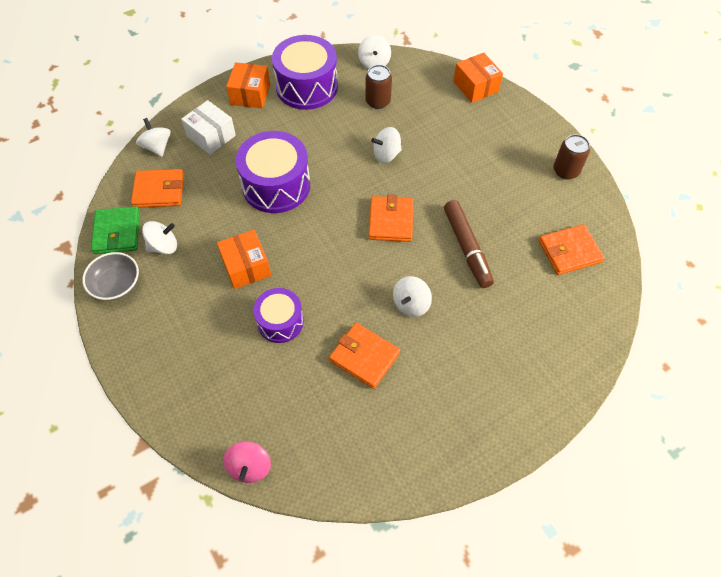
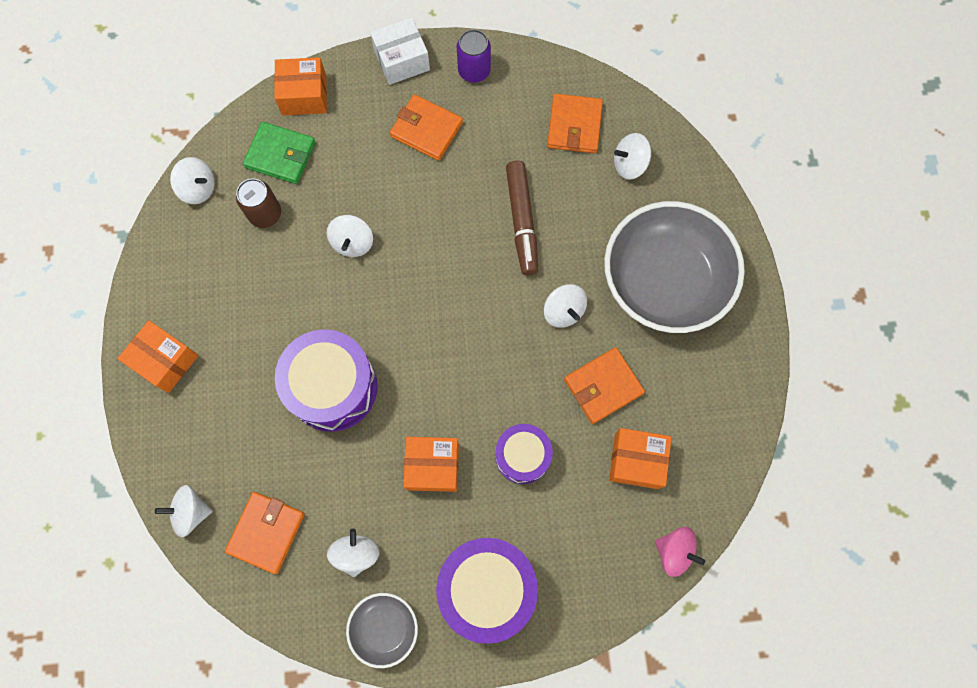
camera: 65 degrees left, 15 degrees up
green wallet [91,206,140,254] -> green wallet moved to [243,122,316,184]
white box [181,100,236,155] -> white box moved to [370,17,430,85]
purple drum [272,35,338,110] -> purple drum moved to [436,538,538,644]
orange wallet [369,195,413,242] -> orange wallet moved to [390,94,463,161]
brown marker [444,200,494,288] -> brown marker turned 75 degrees clockwise [506,161,538,275]
brown can [554,134,590,179] -> purple can [457,29,491,83]
none -> grey bowl [604,201,745,333]
none -> orange box [609,428,672,489]
none -> white spinning top [614,133,651,180]

